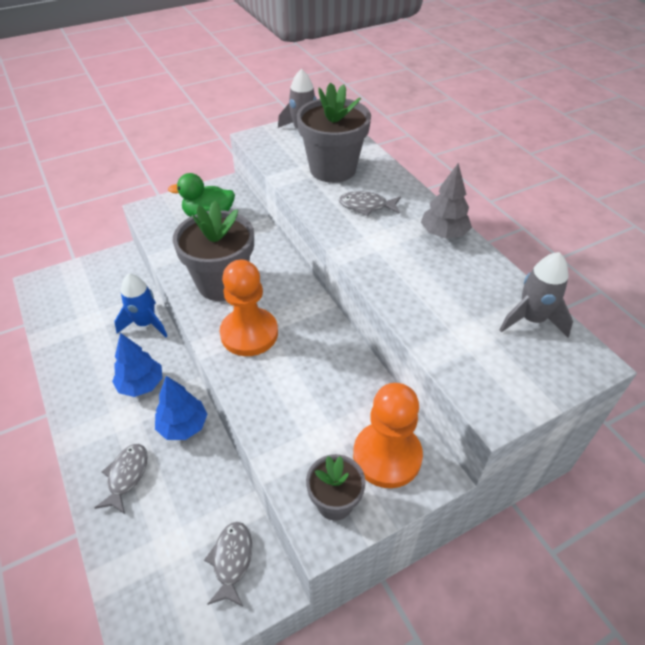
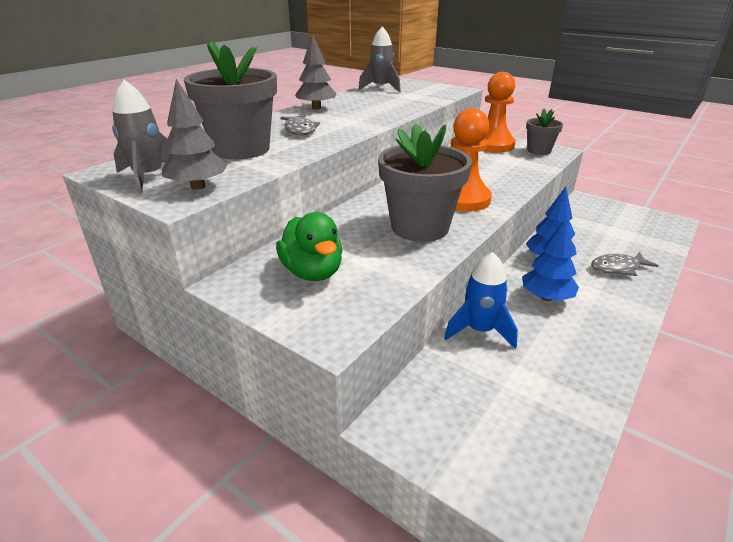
camera: 115 degrees left, 15 degrees down
grey fish [204,522,252,606] -> none
none -> grey tree [162,79,227,190]

